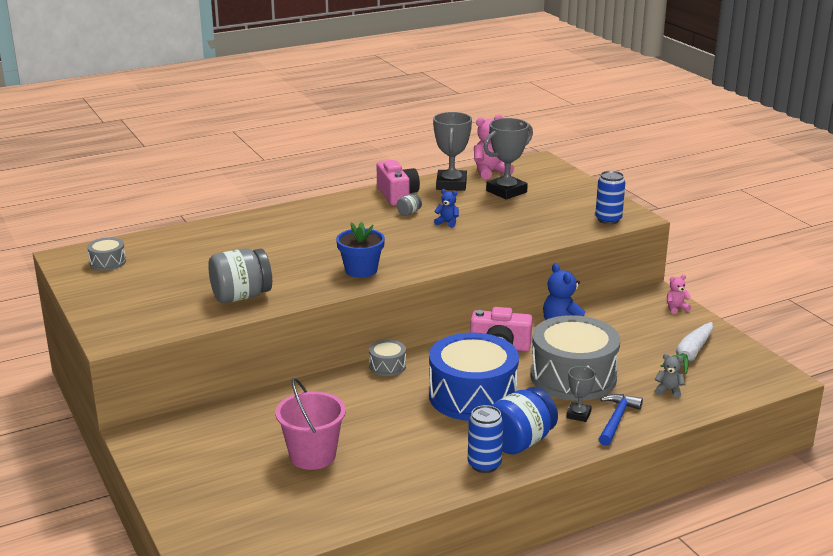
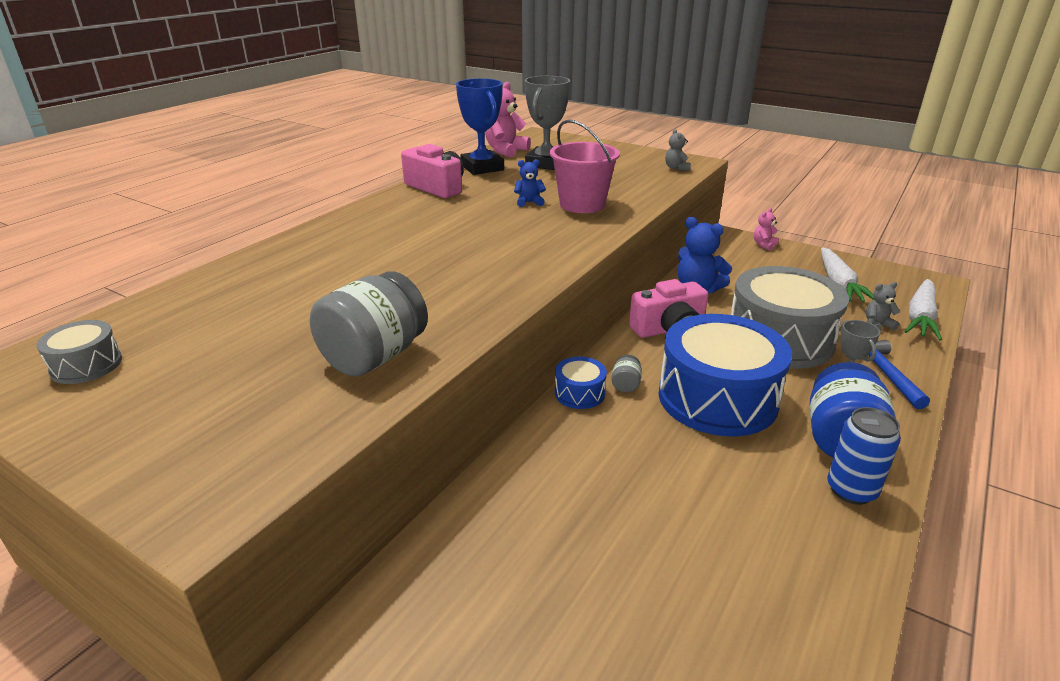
camera: 30 degrees left, 5 degrees up
pink bucket [276,378,346,470] -> pink bucket moved to [550,119,620,213]
blue flower pot [336,222,385,278] -> none
grey drum [369,340,406,376] -> blue drum [555,357,607,409]
grey jar [397,194,422,216] -> grey jar moved to [611,355,642,392]
grey trophy [433,112,472,191] -> blue trophy [456,78,504,175]
blue can [595,171,625,224] -> grey teddy bear [665,129,691,171]
none -> white carrot [904,279,942,340]

